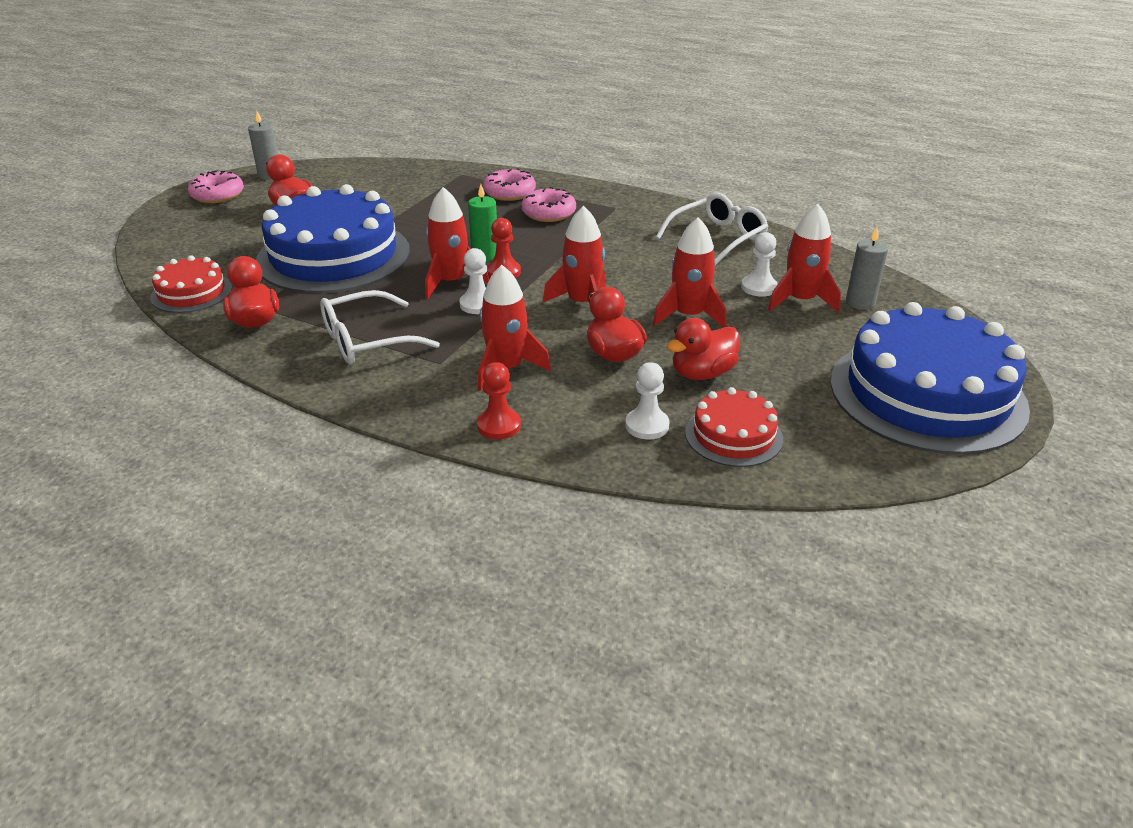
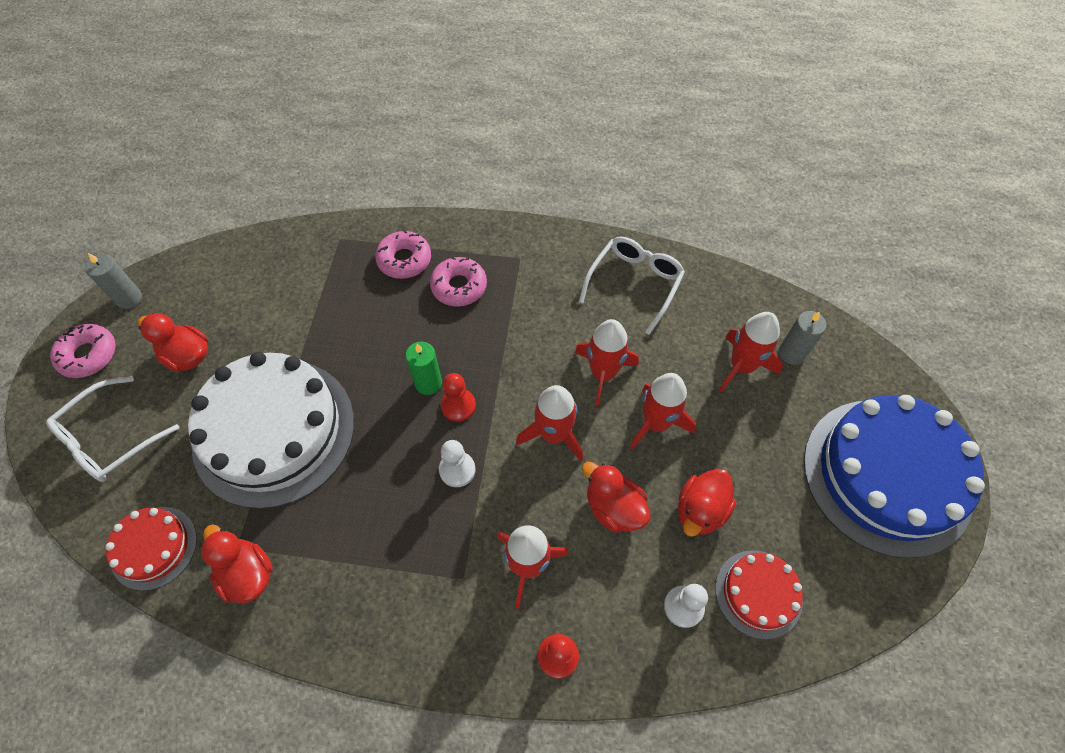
camera: 20 degrees left, 25 degrees up
blue cake [256,184,410,293] -> white cake [188,352,354,509]
white glasses [320,290,440,364] -> white glasses moved to [46,376,180,482]
red rocket [425,187,489,299] -> red rocket moved to [575,319,639,407]
white pawn [741,232,778,297] -> none

